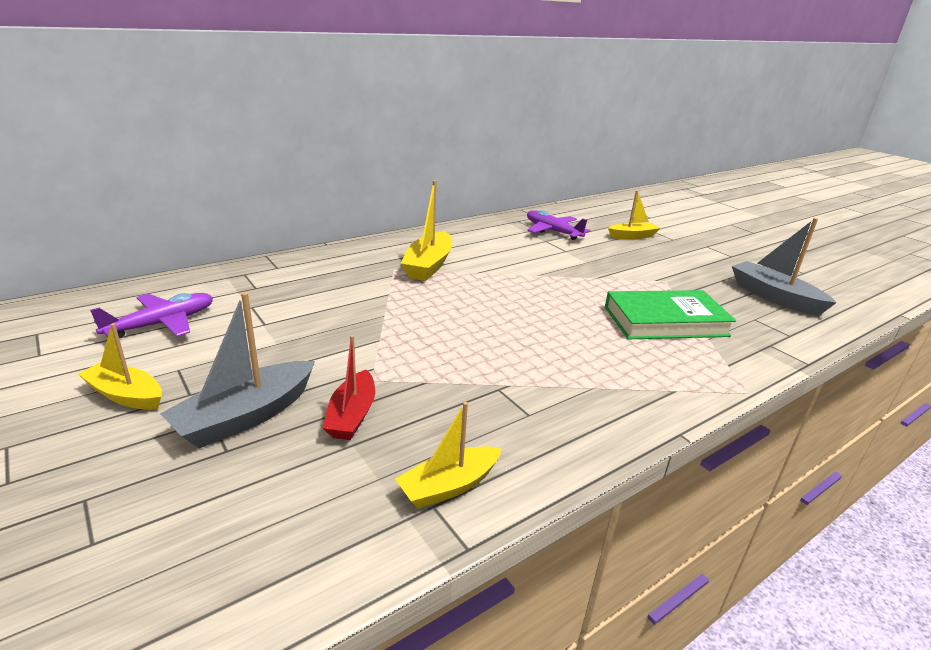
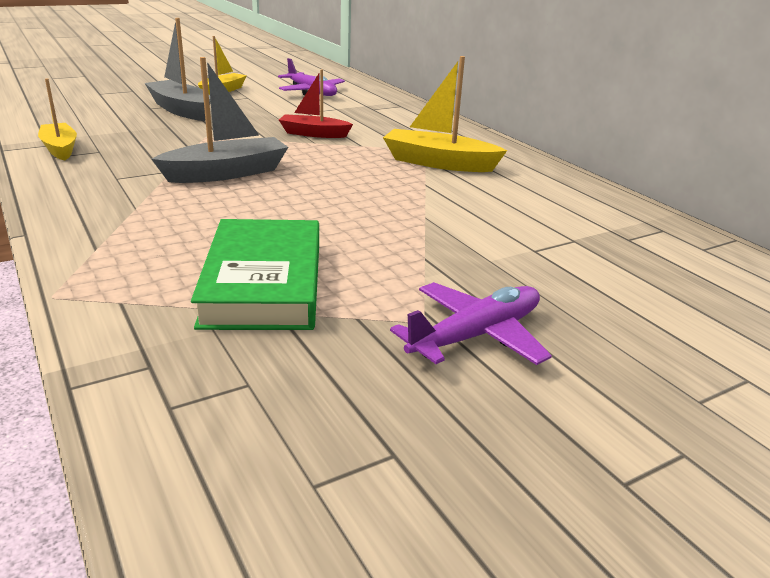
camera: 95 degrees right, 0 degrees up
red boat [323,335,375,440] -> red boat moved to [279,69,353,138]
purple plane [527,210,591,240] -> purple plane moved to [390,282,552,365]
yellow boat [608,190,660,239] -> none
grey boat [732,218,837,316] -> grey boat moved to [152,57,288,183]

